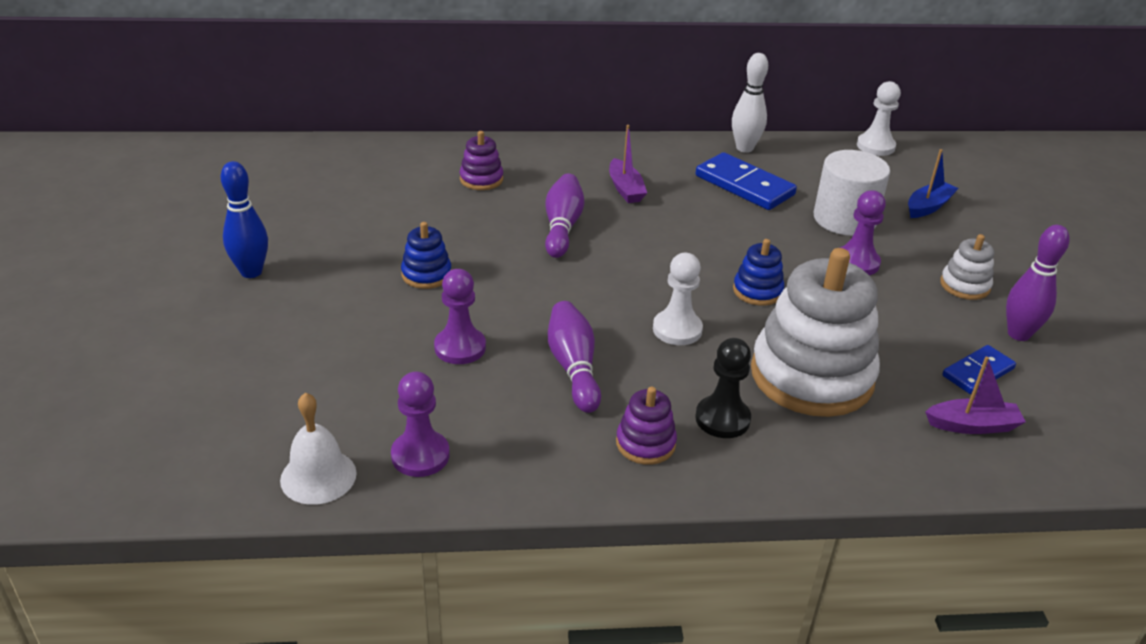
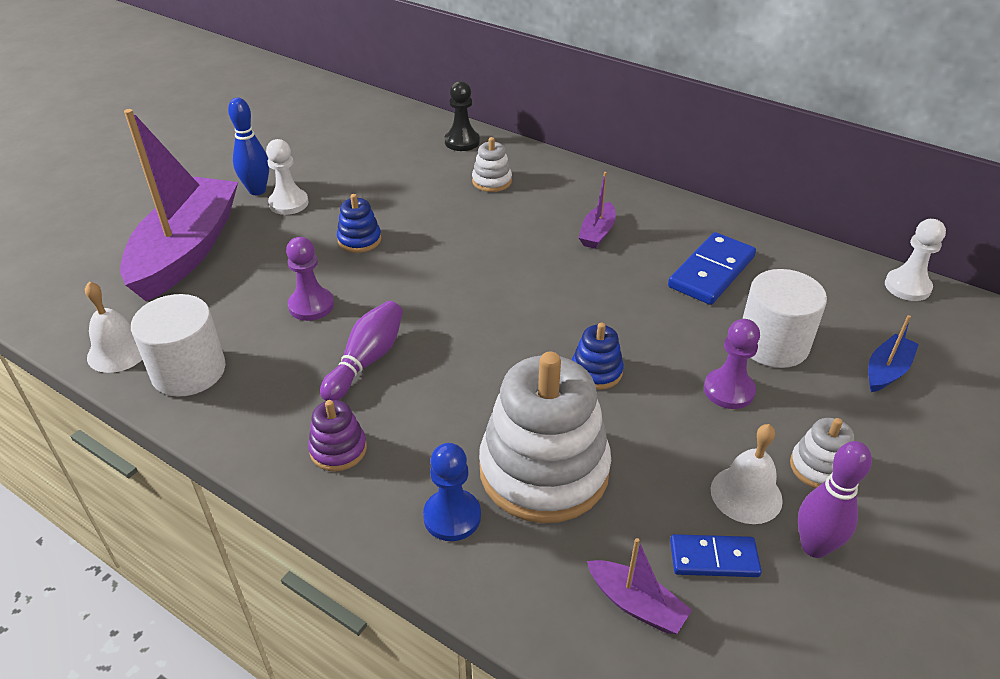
camera: 40 degrees right, 5 degrees up
purple pawn [391,372,450,477] -> white cylinder [131,294,226,397]
purple stacking toy [459,131,503,190] -> white stacking toy [472,137,512,192]
purple bowling pin [545,173,584,258] -> none
white pawn [653,253,703,345] -> white pawn moved to [266,139,309,215]
black pawn [695,338,751,438] -> black pawn moved to [445,81,480,151]
blue domino [696,152,797,210] -> blue domino turned 45 degrees clockwise [668,232,756,305]
white bowling pin [732,53,768,153] -> none
blue boat [908,149,959,218] -> blue boat turned 45 degrees counterclockwise [868,315,919,392]
none -> purple boat [120,109,238,301]
none -> blue pawn [423,443,481,541]
none -> white bell [711,424,783,524]

